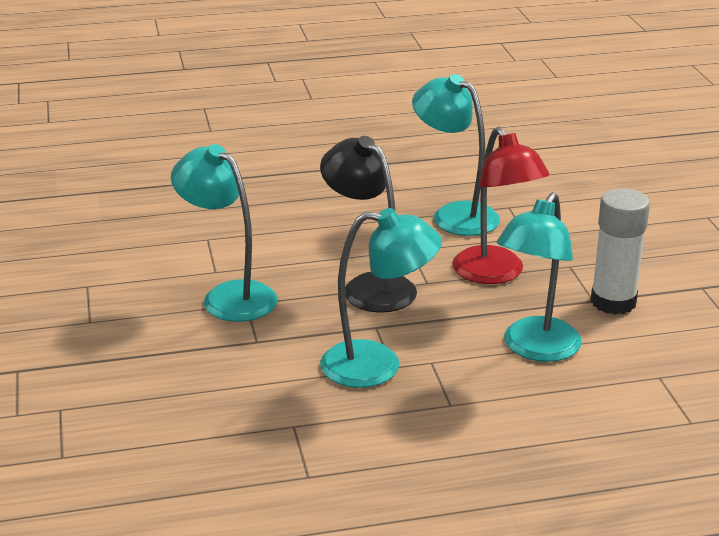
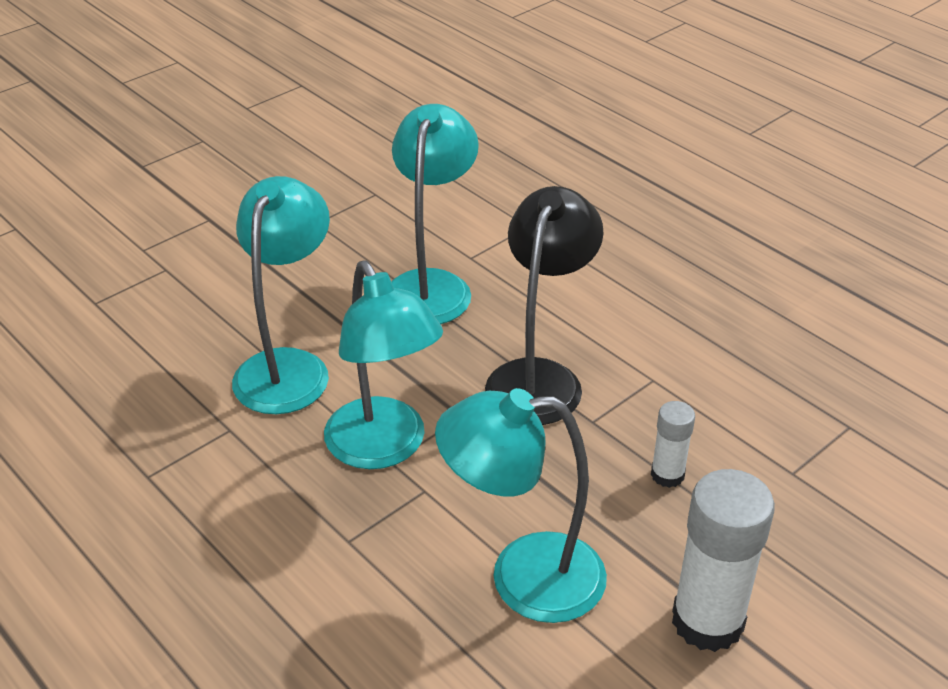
camera: 60 degrees right, 10 degrees up
turquoise lamp [412,74,500,236] -> turquoise lamp moved to [232,176,330,414]
red lamp [452,127,549,284] -> white glue stick [651,401,695,488]

